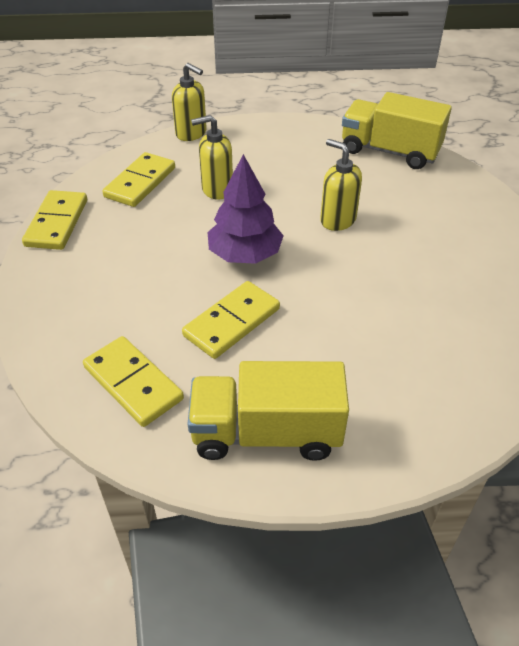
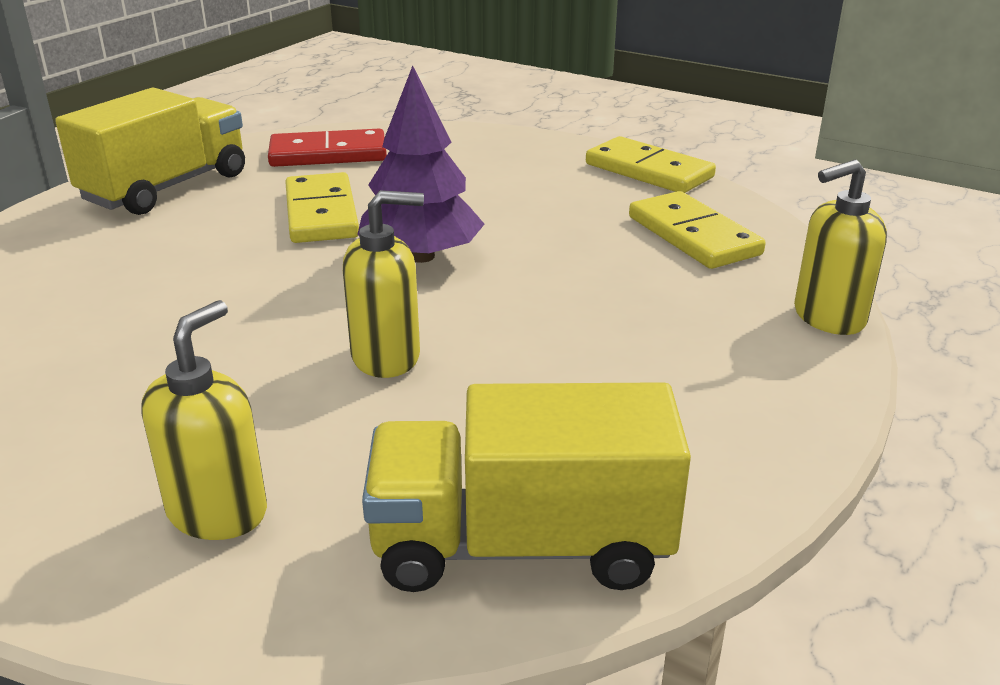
camera: 125 degrees right, 15 degrees down
yellow domino [83,336,184,427] -> red domino [268,129,387,167]
yellow soap dispenser [191,115,233,199] -> yellow soap dispenser moved to [141,300,267,540]
yellow truck [342,92,452,169] -> yellow truck turned 150 degrees counterclockwise [362,382,691,592]

